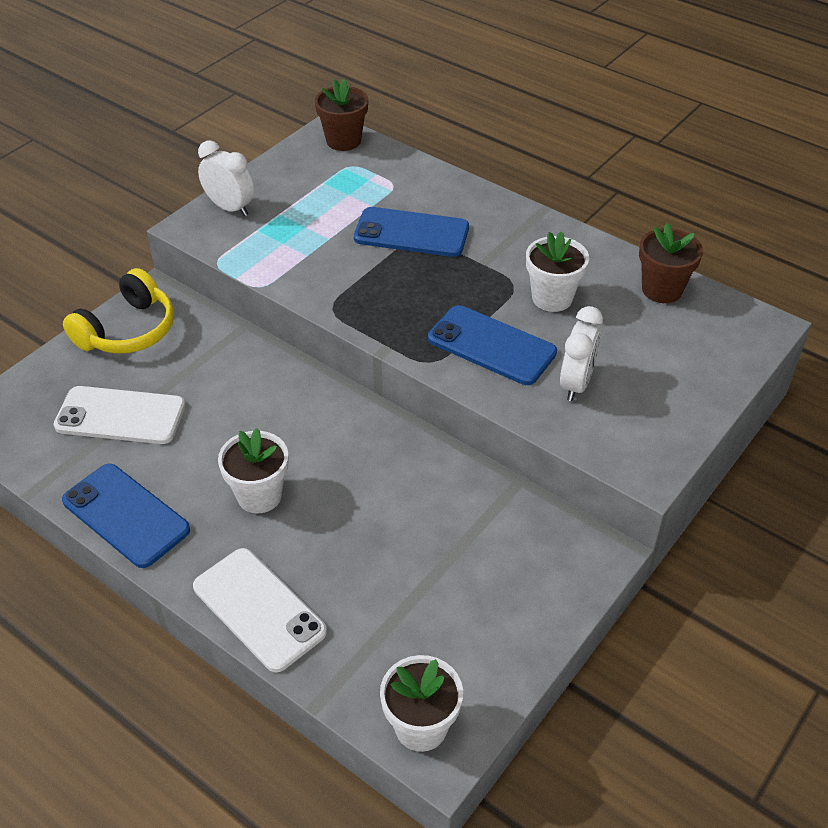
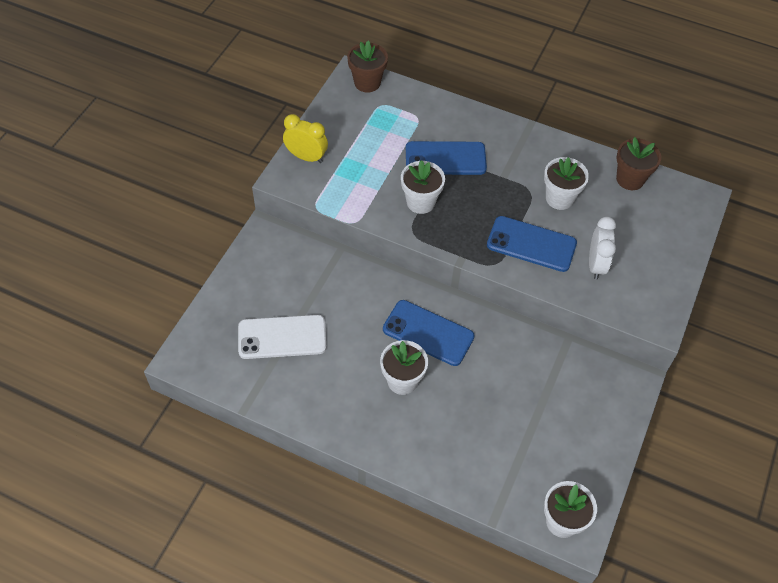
camera: 15 degrees left, 10 degrees up
blue phone [62,464,190,568] -> blue phone moved to [383,300,475,366]
yellow headphones [63,268,174,354] -> none
white phone [193,548,327,672] -> none
white clock [198,140,254,216] -> yellow clock [283,114,328,163]
none -> white flower pot [401,160,445,214]

